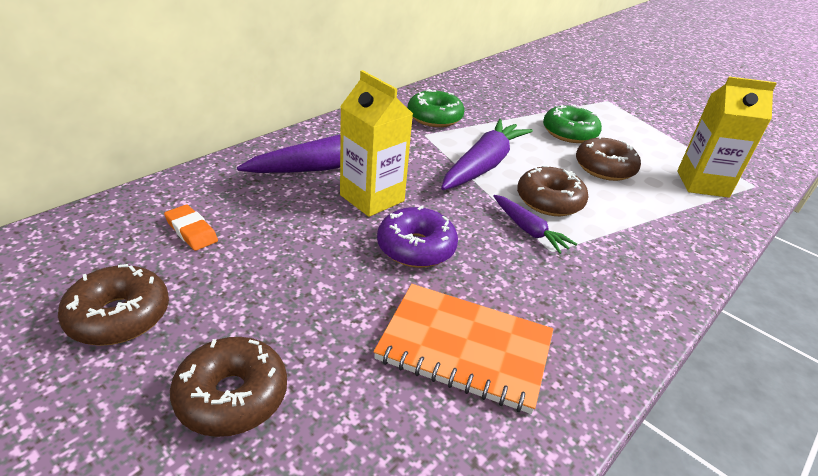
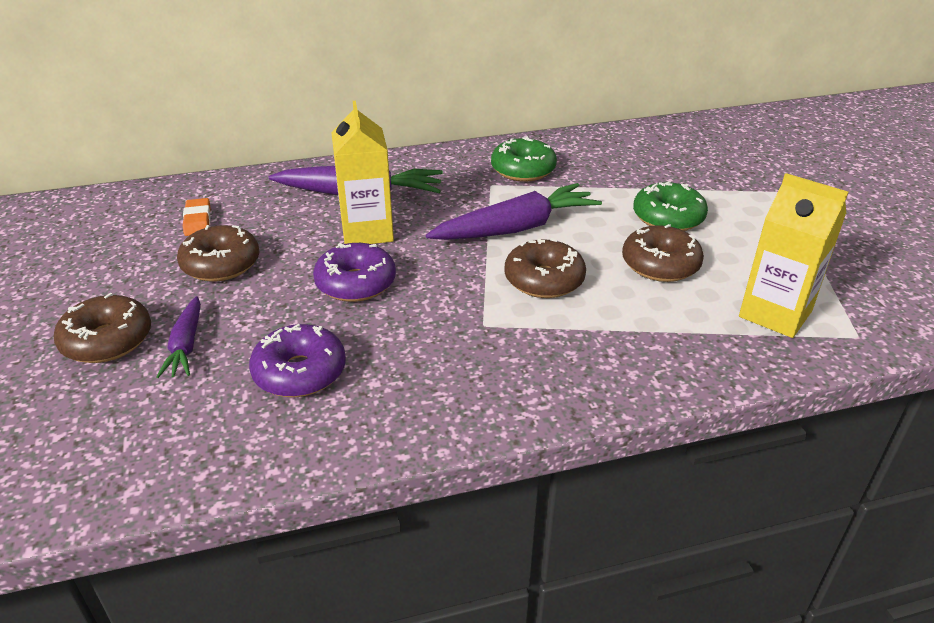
camera: 35 degrees right, 0 degrees up
brown donut [58,264,169,346] -> brown donut moved to [177,225,259,282]
orange notebook [373,284,553,414] -> purple donut [249,324,346,397]
purple carrot [493,195,577,254] -> purple carrot moved to [156,296,201,378]

